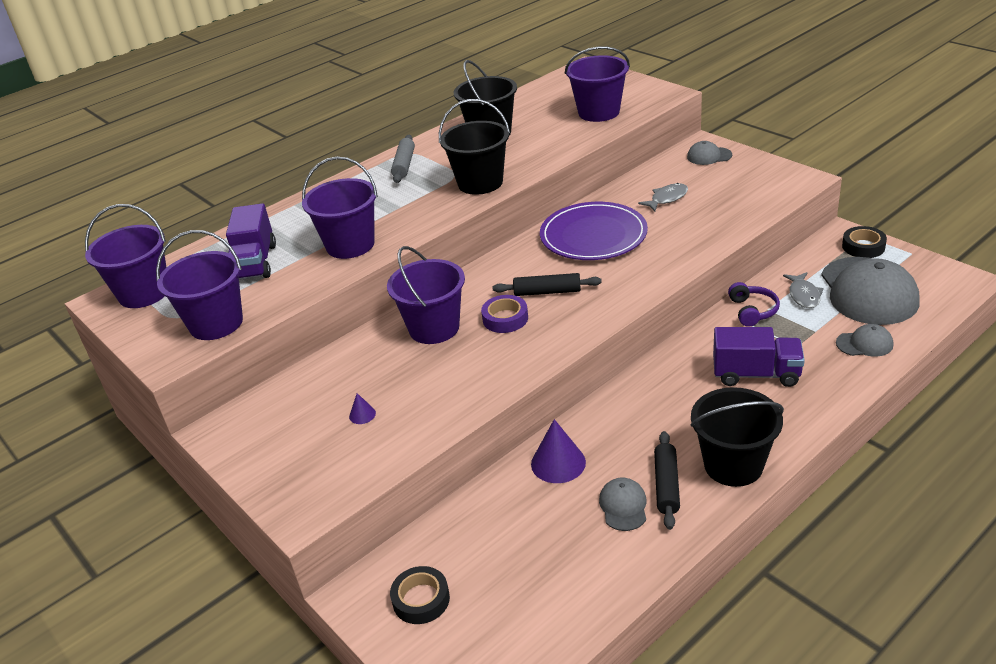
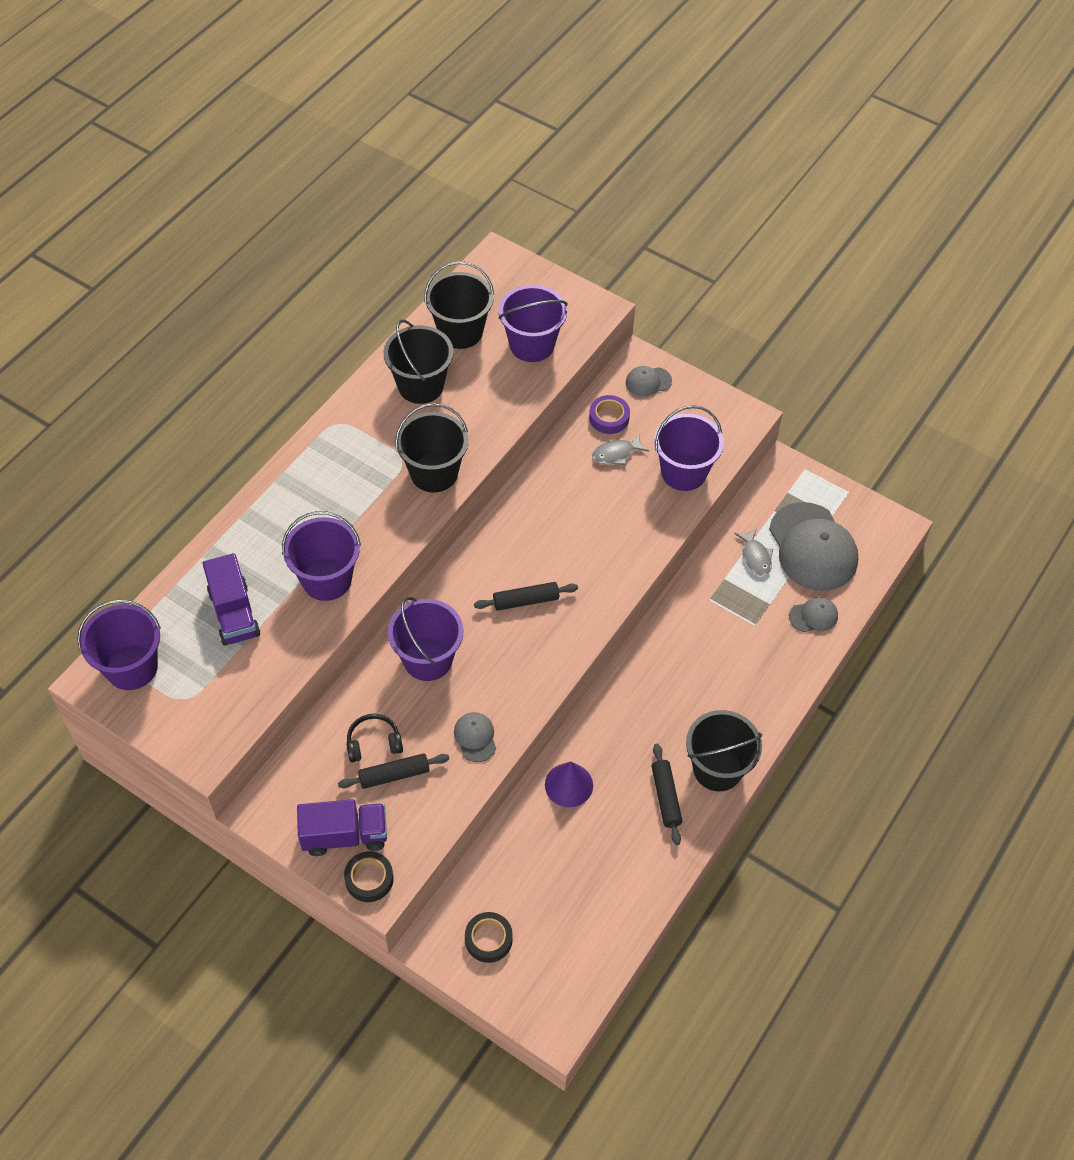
camera: 20 degrees left, 20 degrees up
purple bucket [156,230,243,340] -> purple bucket moved to [654,405,724,491]
purple cone [349,393,376,424] -> black rolling pin [338,753,449,789]
grey rolling pin [391,135,415,183] -> none
purple tape [481,295,528,333] -> purple tape moved to [589,395,630,434]
purple plate [540,202,648,260] -> none
grey cap [599,478,646,531] -> grey cap moved to [454,712,496,762]
grey fish [638,183,688,212] -> grey fish turned 150 degrees counterclockwise [592,434,649,465]
purple truck [713,327,805,387] -> purple truck moved to [297,799,387,856]
purple headphones [728,282,780,327] -> none
black tape [842,226,887,258] -> black tape moved to [344,851,394,902]
none -> black headphones [347,714,403,762]
none -> black bucket [424,261,494,349]

